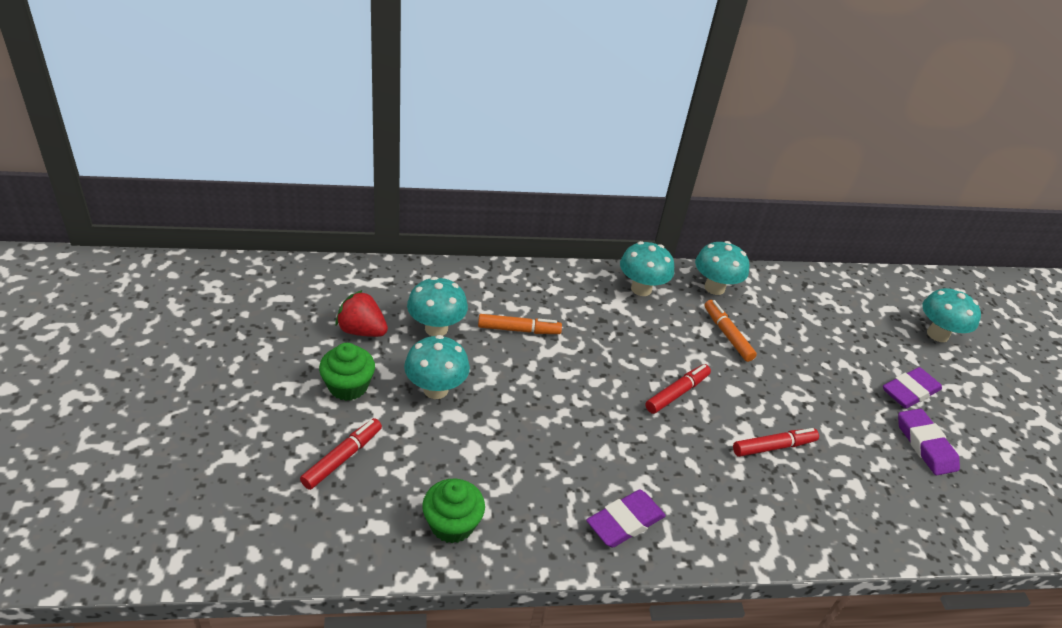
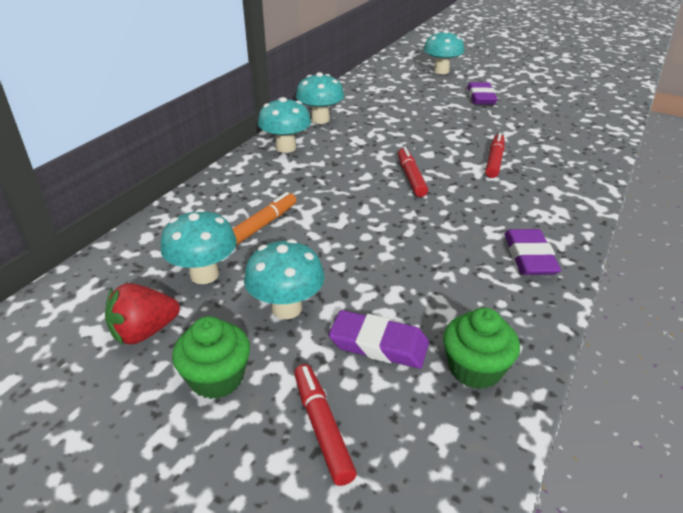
camera: 50 degrees left, 5 degrees down
orange marker [704,300,757,362] -> none
purple eraser [898,408,960,475] -> purple eraser moved to [329,310,429,369]

